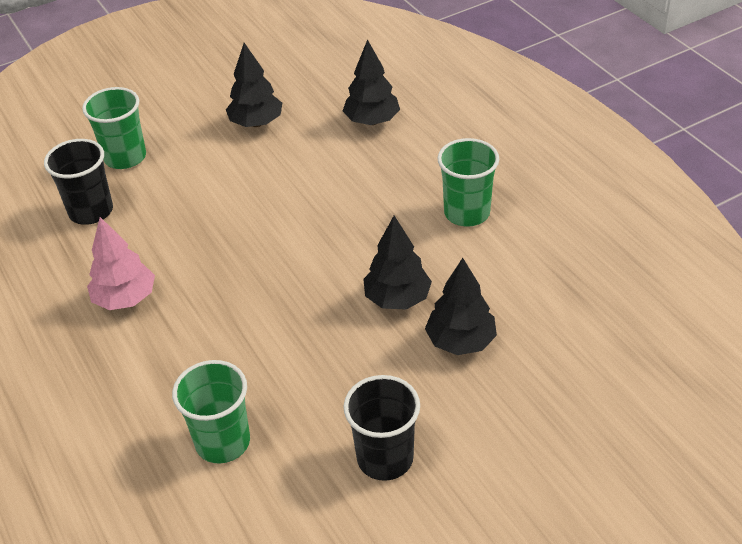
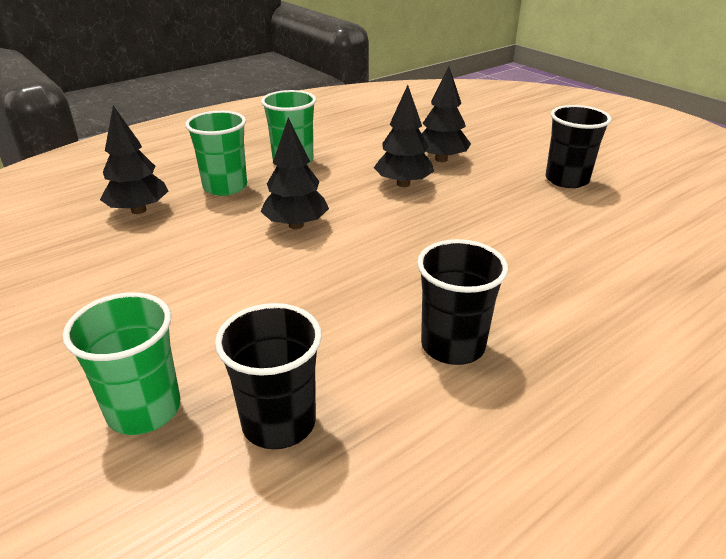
camera: 100 degrees left, 10 degrees down
pink tree [87,217,155,310] -> black cup [417,239,508,365]
green cup [172,360,250,463] -> green cup moved to [185,111,247,196]
black tree [226,43,282,127] -> black tree moved to [260,118,329,229]

